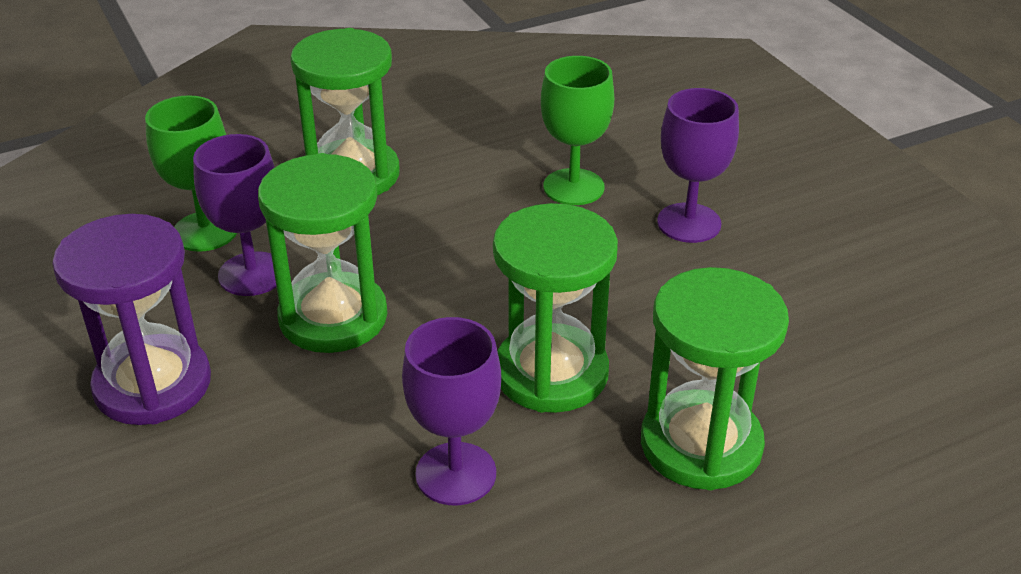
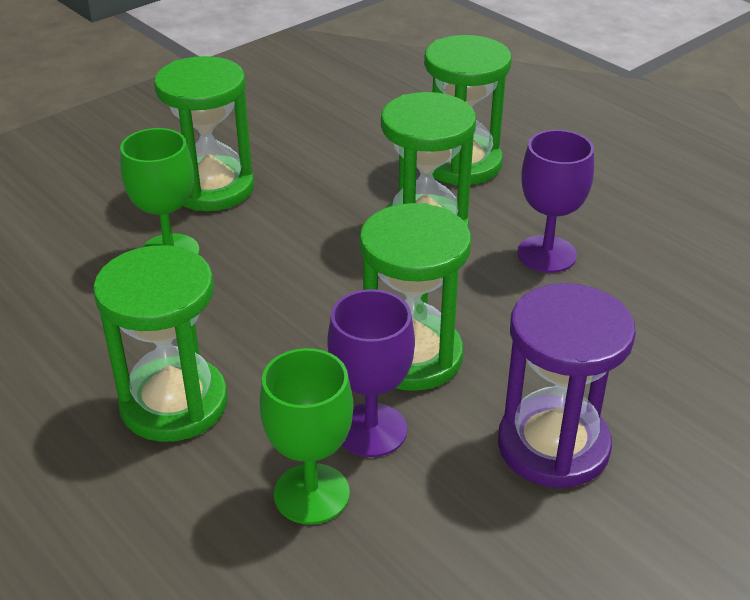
camera: 105 degrees left, 0 degrees up
purple goblet [657,88,739,243] -> green hourglass [154,56,254,211]

